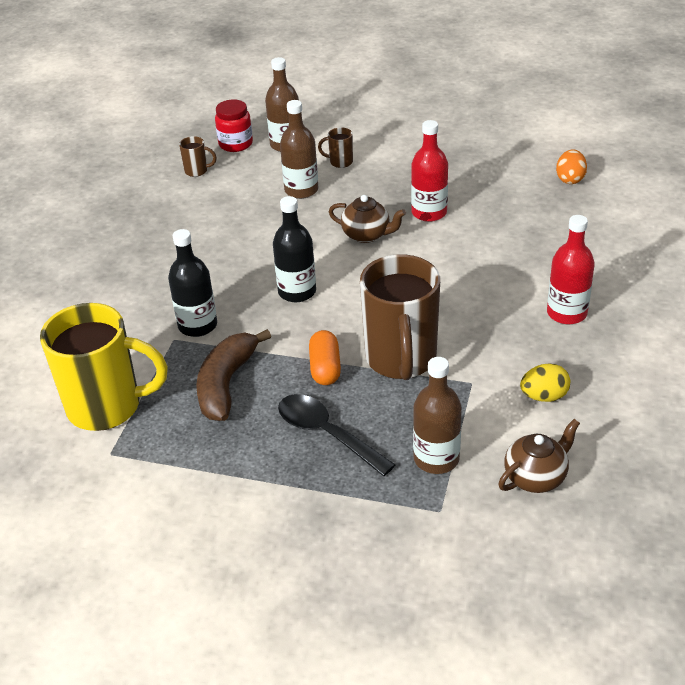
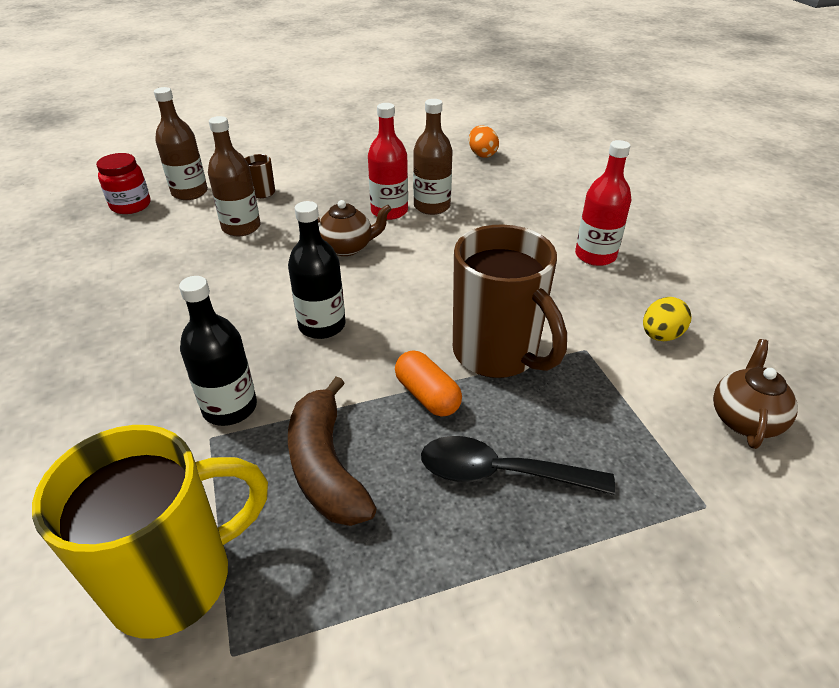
camera: 35 degrees left, 0 degrees up
brown mug [179,136,217,177] -> none
brown bottle [413,357,462,474] -> brown bottle moved to [413,99,453,215]

